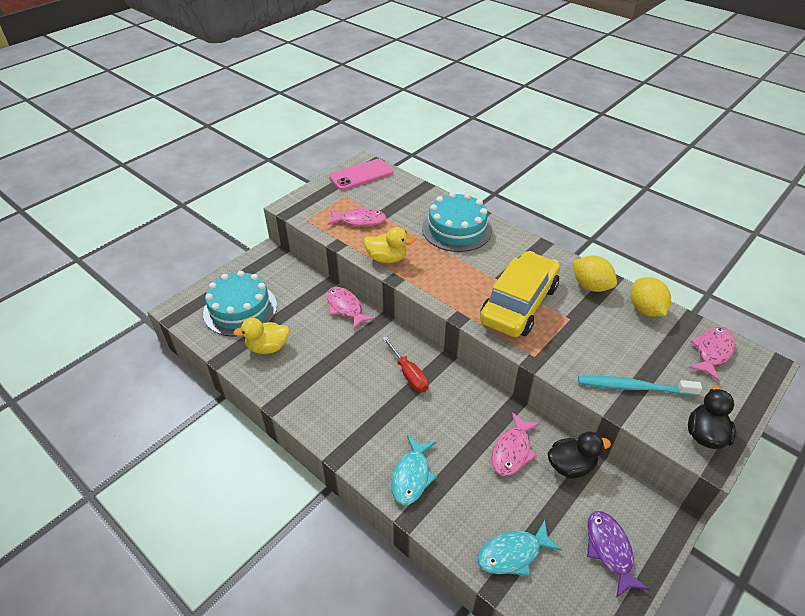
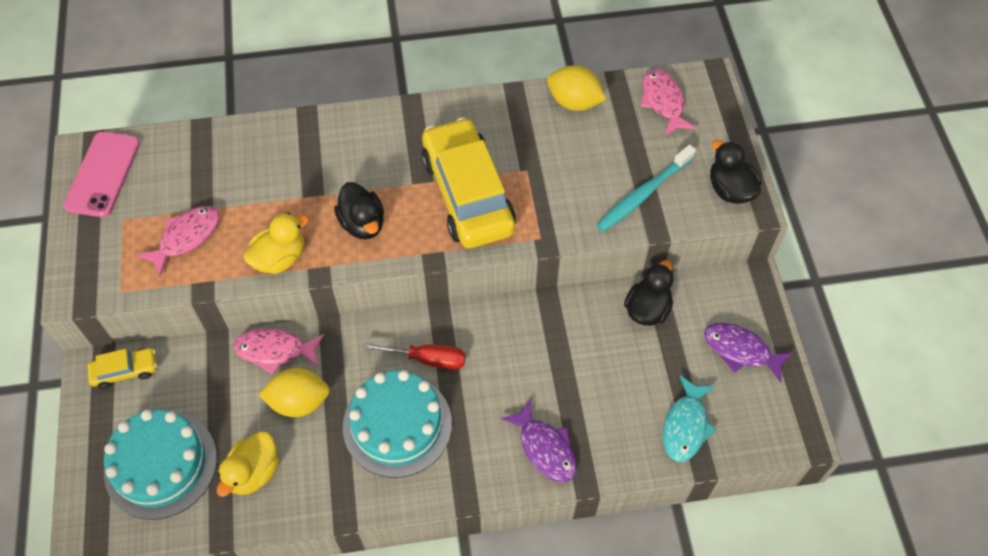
camera: 50 degrees left, 15 degrees up
turquoise fish [391,435,437,505] -> purple fish [501,399,577,482]
turquoise cake [422,192,492,252] -> turquoise cake moved to [343,370,452,478]
pink fish [492,412,540,476] -> none
yellow lemon [573,255,617,292] -> yellow lemon moved to [259,368,330,417]
none -> yellow car [87,348,157,389]
none -> black duck [334,182,384,239]

